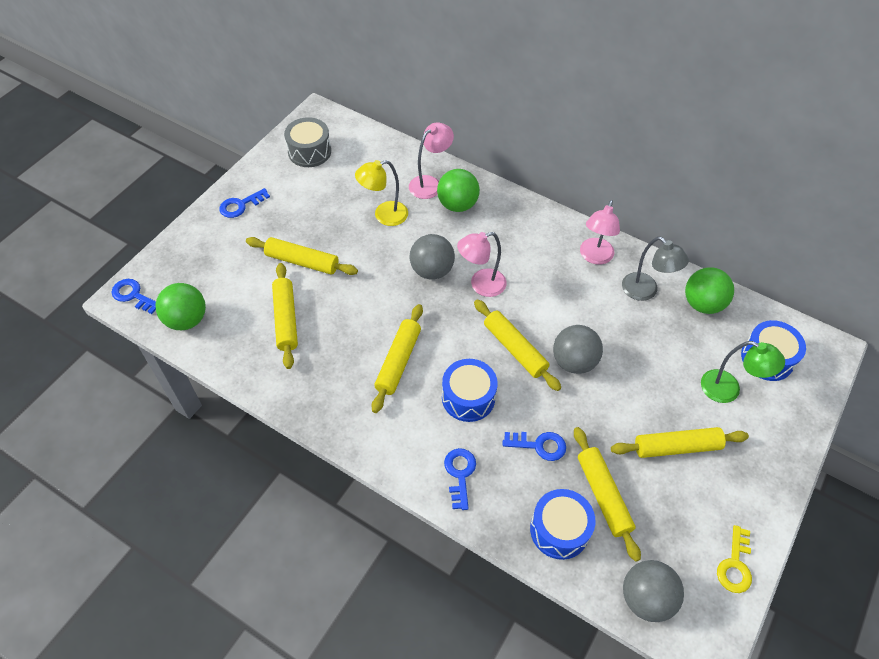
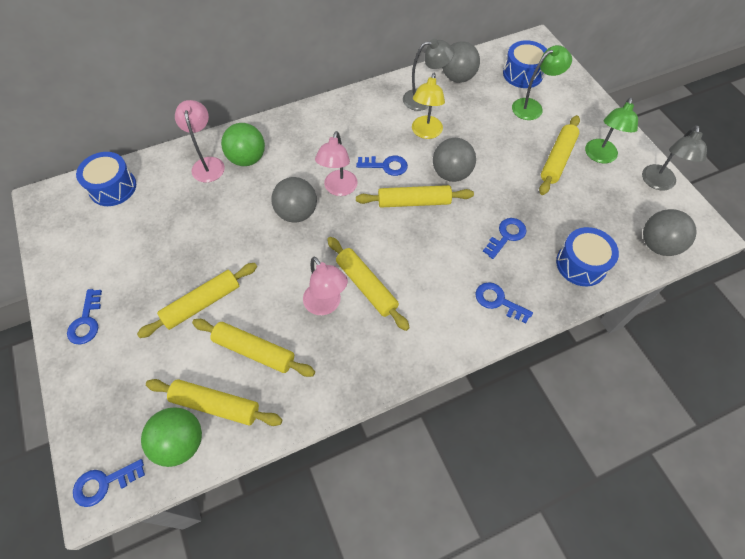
camera: 55 degrees left, 5 degrees up
grey drum [284,117,331,167] -> none
yellow lamp [355,160,408,226] -> yellow lamp moved to [412,73,445,139]
blue drum [442,359,498,422] -> blue drum moved to [76,152,136,206]
yellow rolling pin [574,427,641,562] -> yellow rolling pin moved to [146,379,282,426]
pink lamp [580,200,620,265] -> pink lamp moved to [303,256,348,315]
green ball [685,267,734,314] -> grey ball [442,41,480,83]
yellow key [717,525,752,593] -> grey lamp [642,125,707,191]
none -> blue key [356,156,408,176]
none -> green lamp [585,97,638,163]

